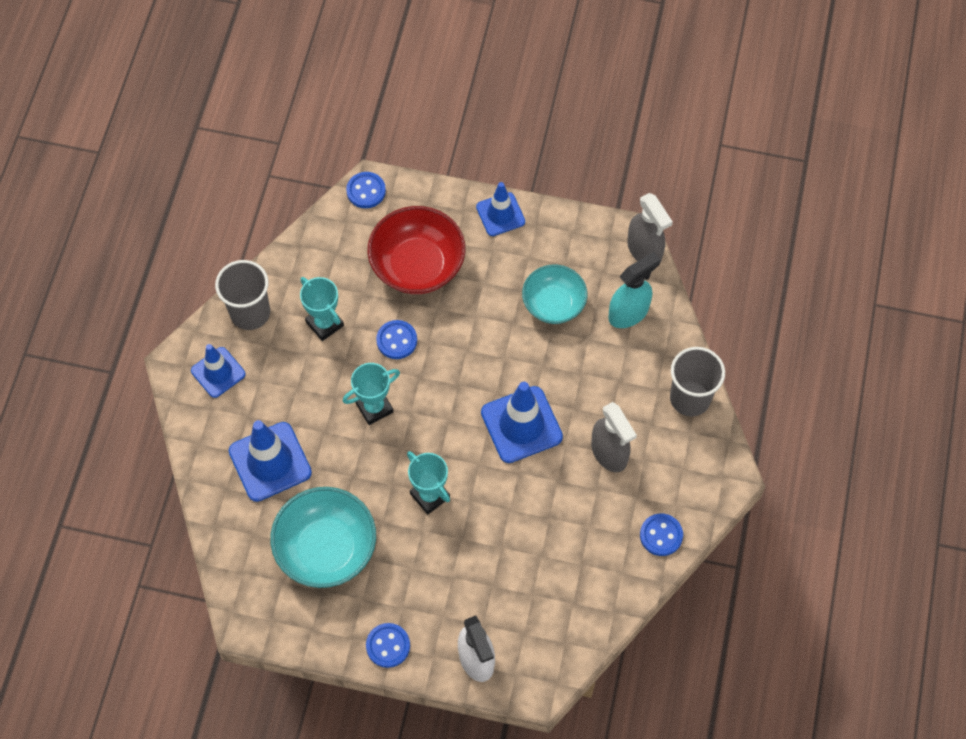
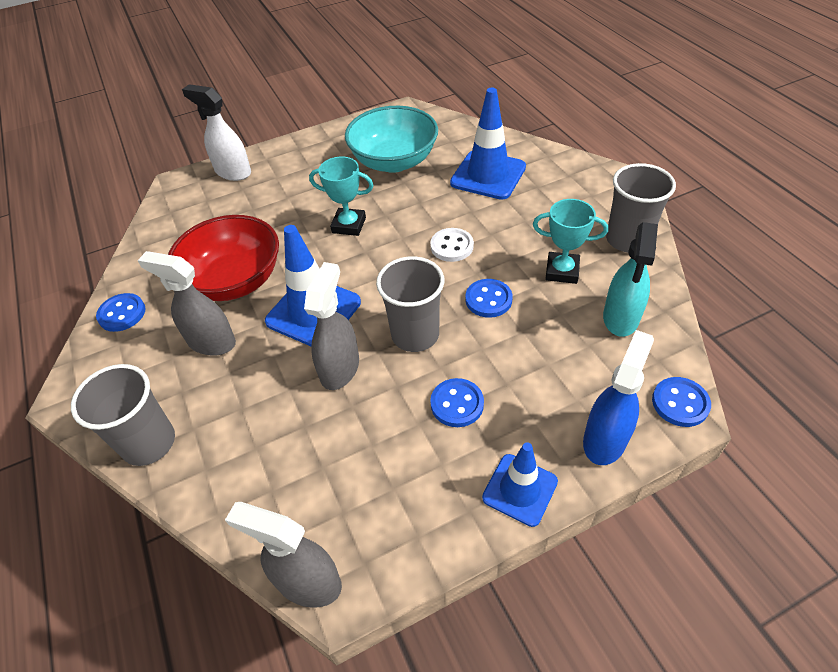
camera: 145 degrees right, 15 degrees down
blue traffic cone [191,344,246,398] -> none
turquoise trophy [342,363,400,425] -> white button [430,228,474,262]
blue button [366,623,410,668] -> blue button moved to [430,378,484,427]
red bowl [367,206,465,294] -> red bowl moved to [168,215,279,301]
turquoise bowl [522,265,588,324] -> none
turquoise spray bottle [608,252,660,328] -> turquoise spray bottle moved to [603,222,658,337]
none -> grey spray bottle [304,262,359,390]
none -> grey cup [376,256,444,352]
none -> blue spray bottle [583,330,654,465]

